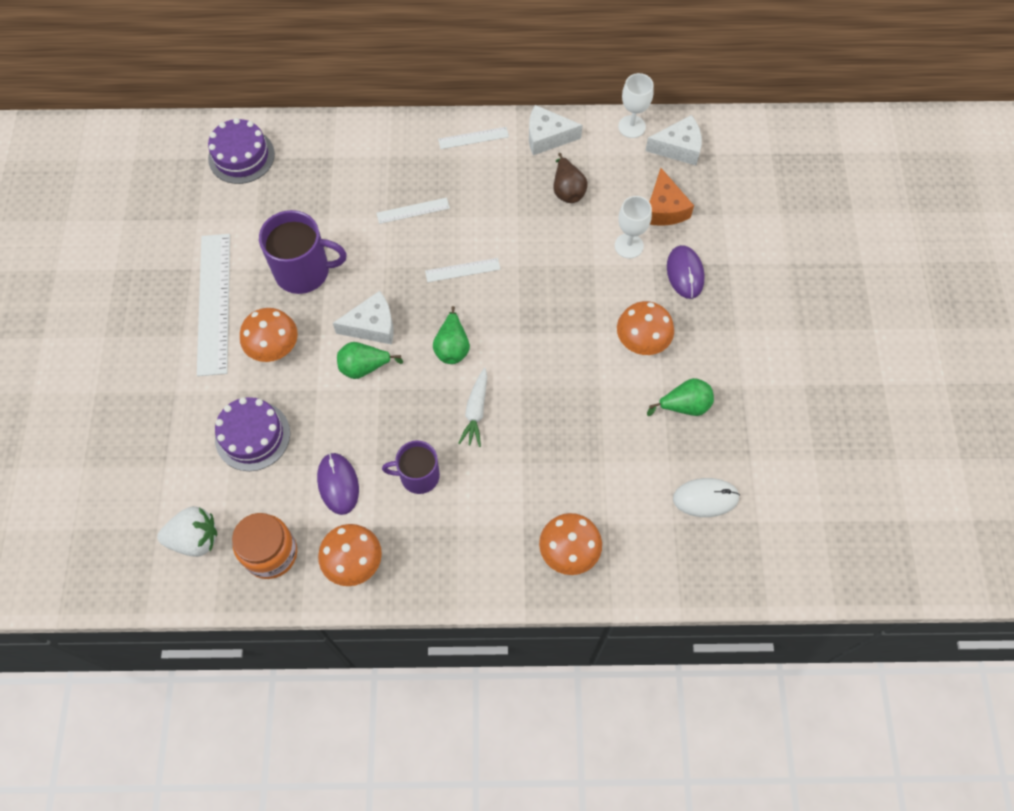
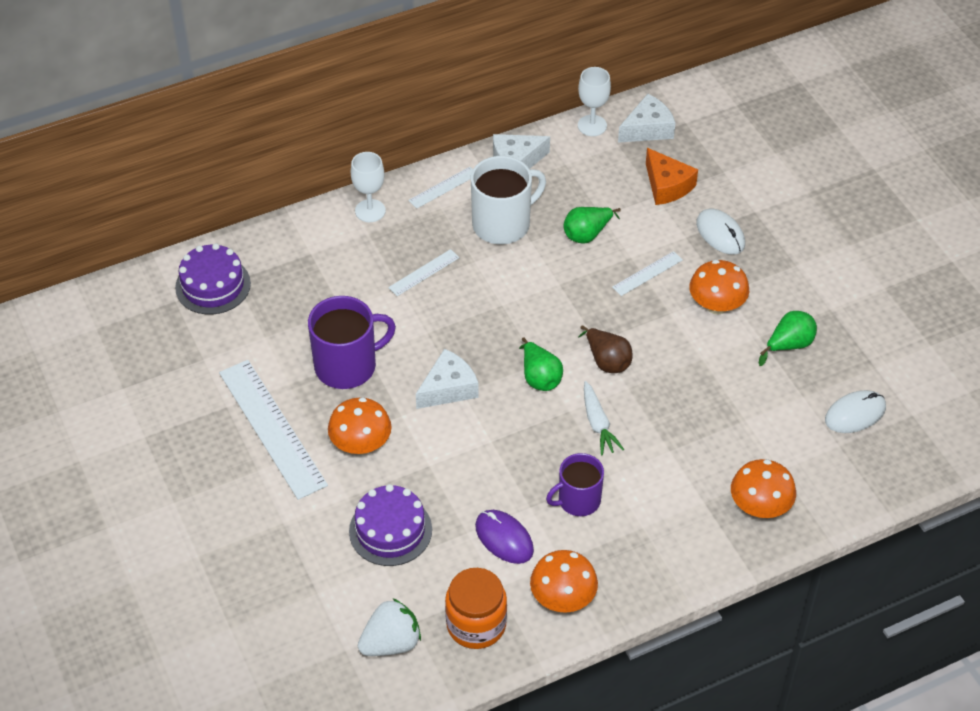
camera: 25 degrees left, 15 degrees down
green pear [337,342,403,379] -> green pear moved to [563,207,621,244]
white ruler [425,258,501,282] -> white ruler moved to [612,251,683,296]
brown pear [553,153,588,203] -> brown pear moved to [578,325,633,373]
white goblet [615,196,652,259] -> white goblet moved to [351,152,386,222]
purple mouse [667,245,705,299] -> white mouse [696,209,745,255]
none -> white mug [471,156,546,244]

